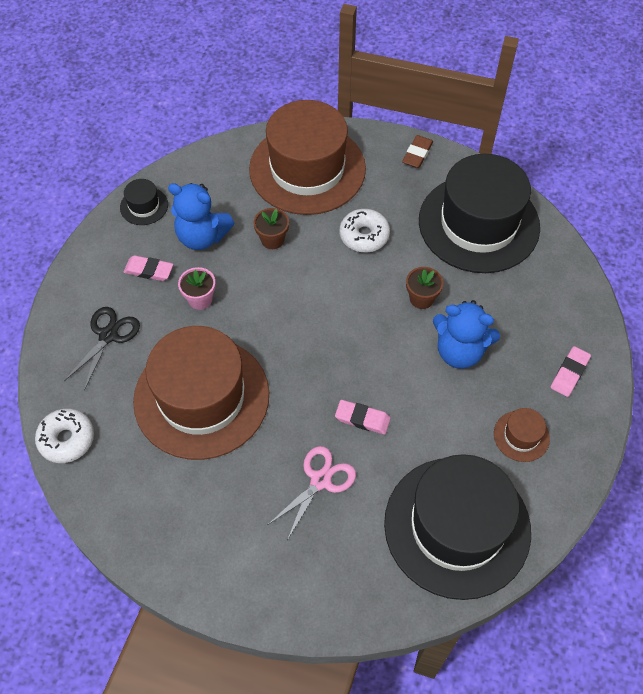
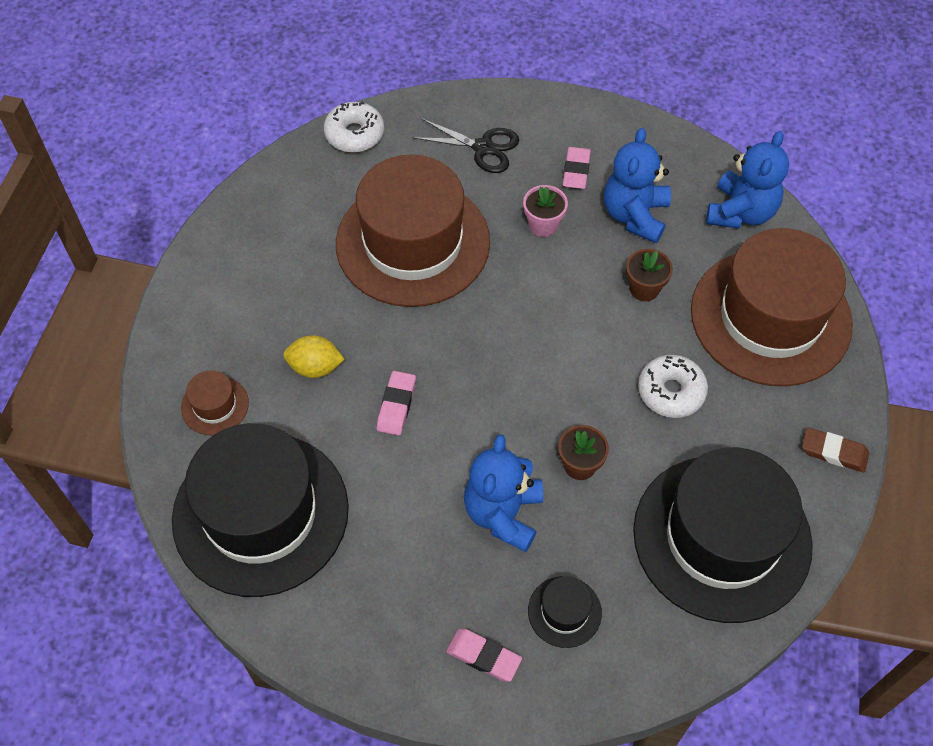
camera: 85 degrees right, 0 degrees up
black hat [120,179,168,225] -> black hat moved to [528,576,602,648]
pink scissors [269,446,356,540] -> yellow lemon [283,335,345,378]
brown hat [494,408,550,462] -> brown hat moved to [181,370,249,435]
none -> blue teddy bear [706,131,789,229]

